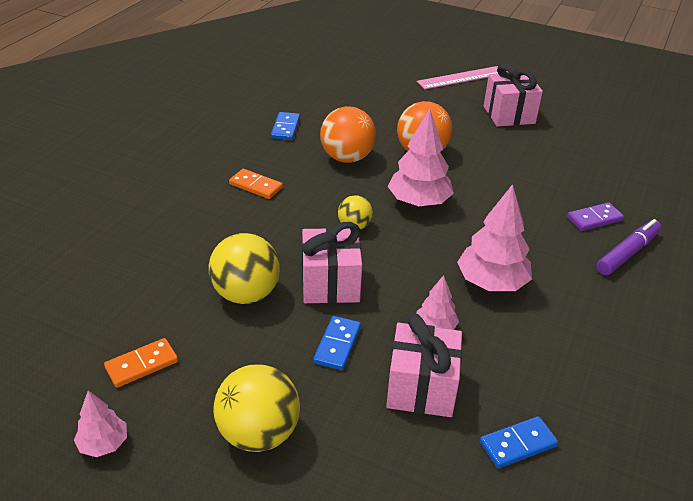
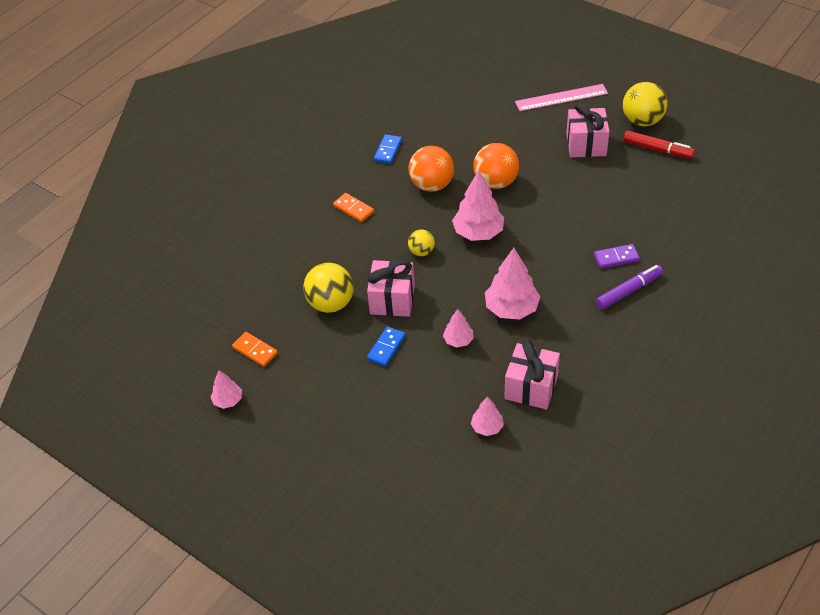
camera: 15 degrees right, 10 degrees up
orange domino [104,338,178,388] -> orange domino turned 60 degrees clockwise [232,332,278,367]
yellow ball [213,364,300,452] -> yellow ball moved to [623,82,667,126]
pink gift [386,314,462,417] -> pink gift moved to [504,339,560,409]
blue domino [480,416,558,468] -> pink tree [471,396,504,436]
none -> red marker [623,131,695,159]

